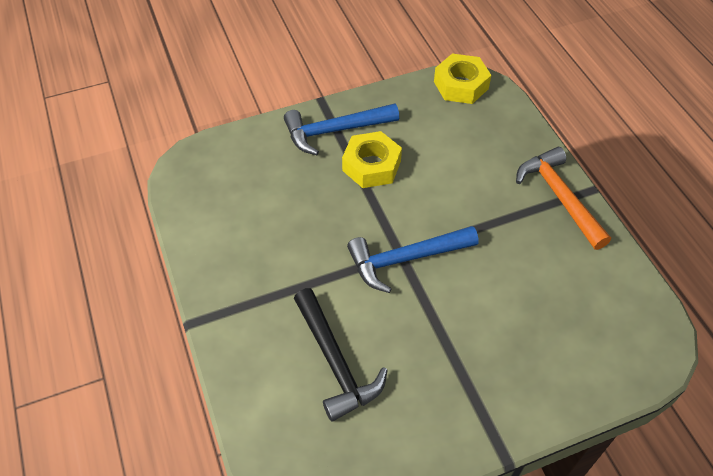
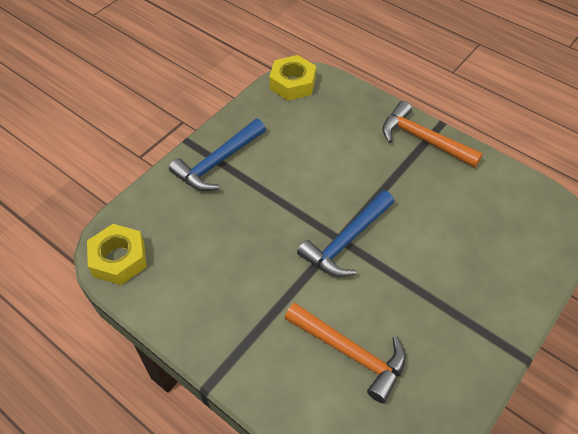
camera: 30 degrees left, 0 degrees up
black hammer [294,288,388,422] -> orange hammer [284,302,406,403]
yellow nut [342,131,402,188] -> yellow nut moved to [87,224,147,285]

